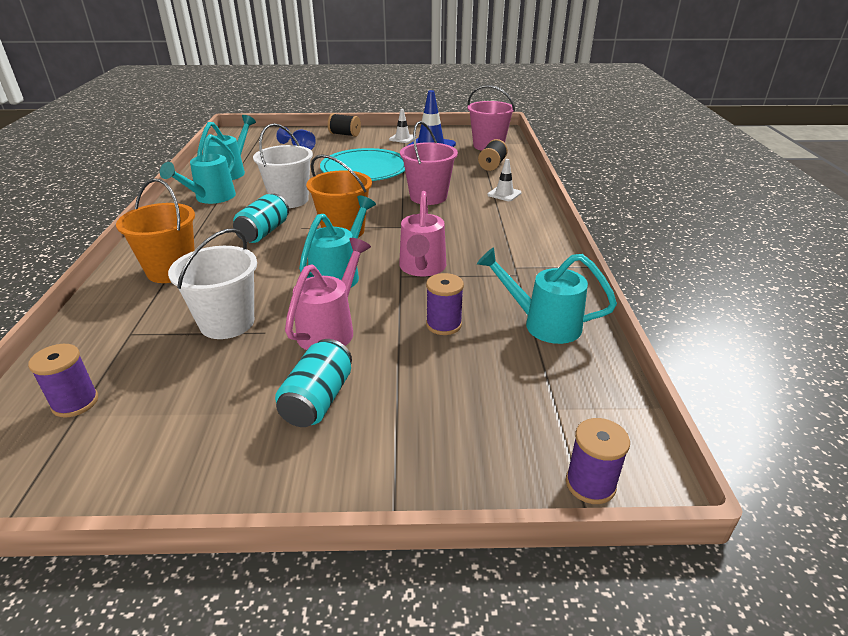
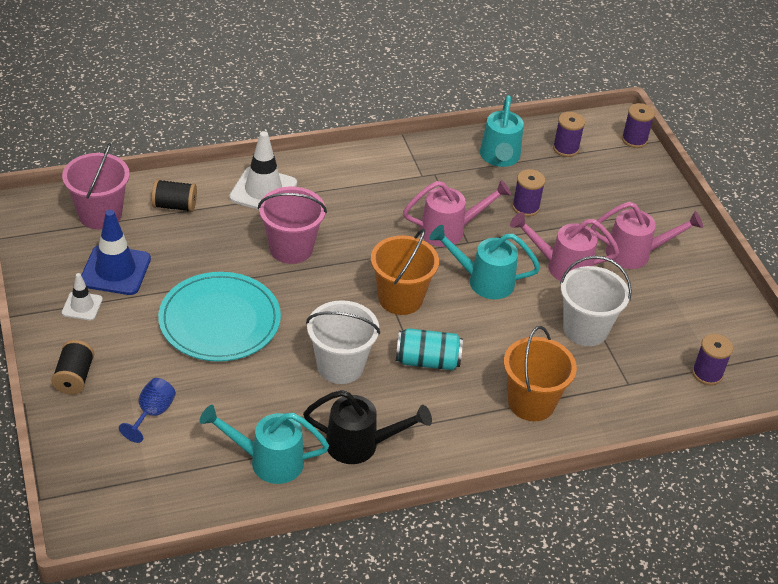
camera: 110 degrees left, 10 degrees up
turquoise watering can [160,134,236,204] -> black watering can [303,390,432,464]
turquoise can [275,339,352,427] -> pink watering can [591,202,703,269]
white traffic cone [487,159,521,201] -> white traffic cone [229,131,297,210], size x1.80
none -> purple spool [553,112,585,157]

